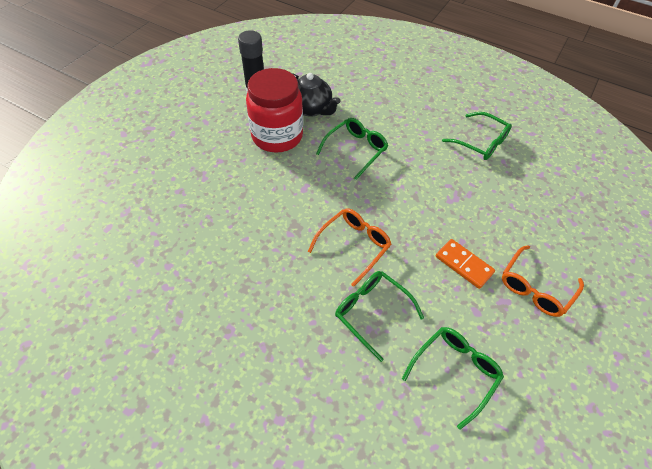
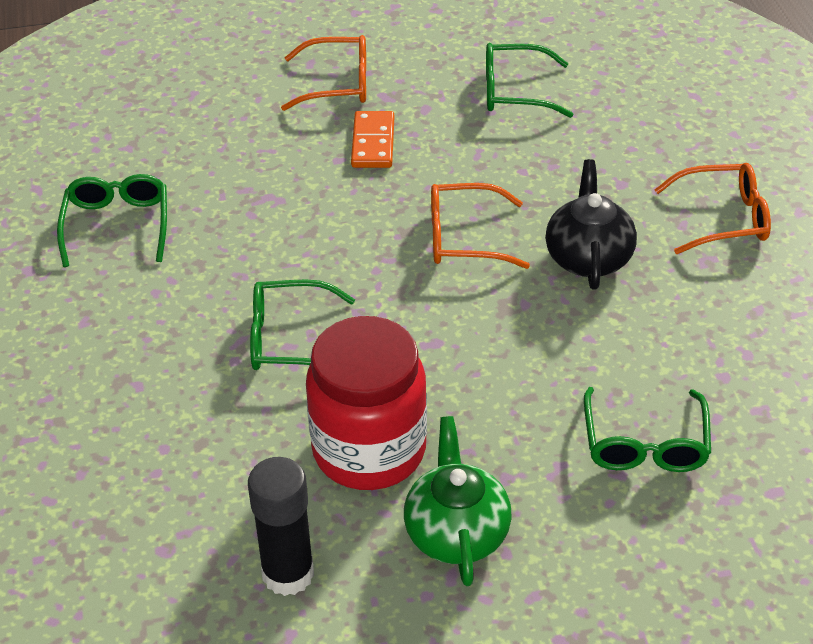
camera: 130 degrees left, 10 degrees down
black teapot [292,73,340,117] -> black teapot moved to [546,159,637,290]
green glasses [335,271,424,362] -> green glasses moved to [584,387,711,472]
none -> green teapot [404,416,512,586]
none -> orange glasses [654,163,771,254]

